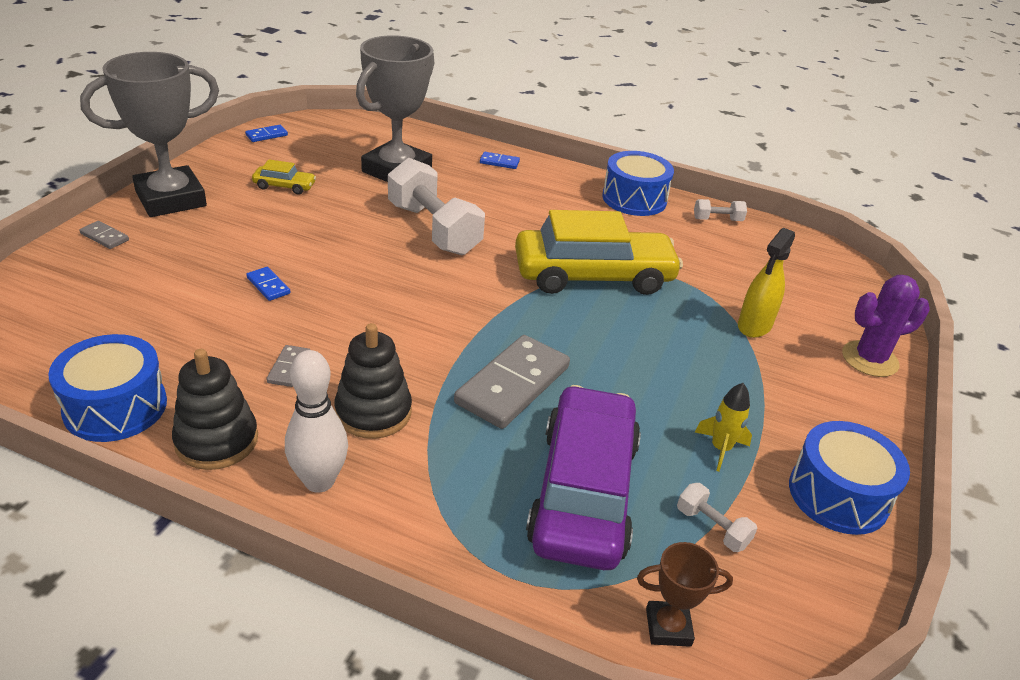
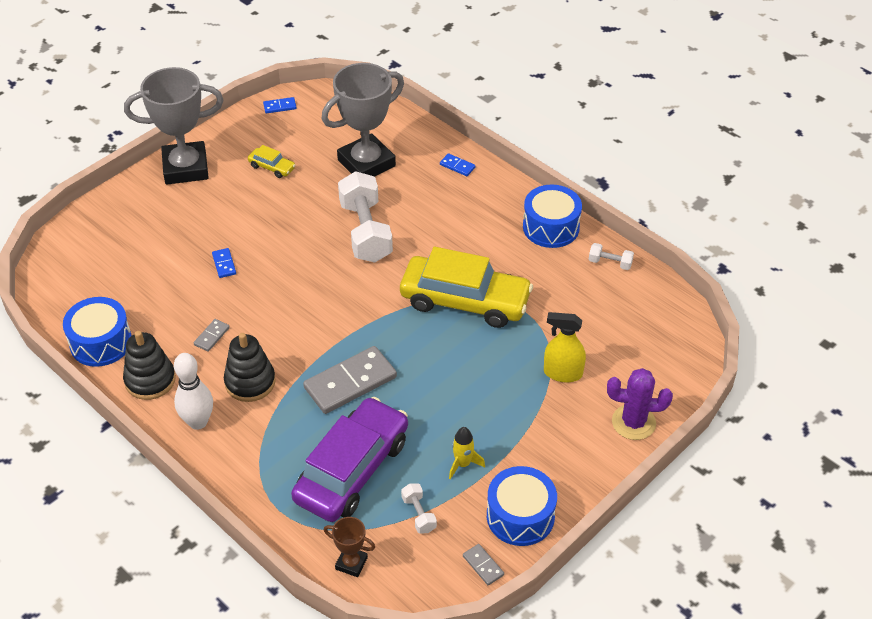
camera: 25 degrees right, 10 degrees up
grey domino [79,221,129,249] -> grey domino moved to [463,544,504,585]
yellow spray bottle [738,228,795,338] -> yellow spray bottle turned 45 degrees clockwise [544,312,586,382]

